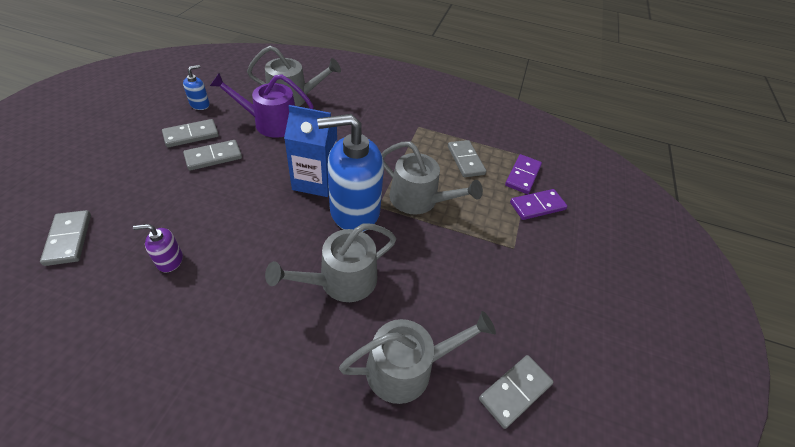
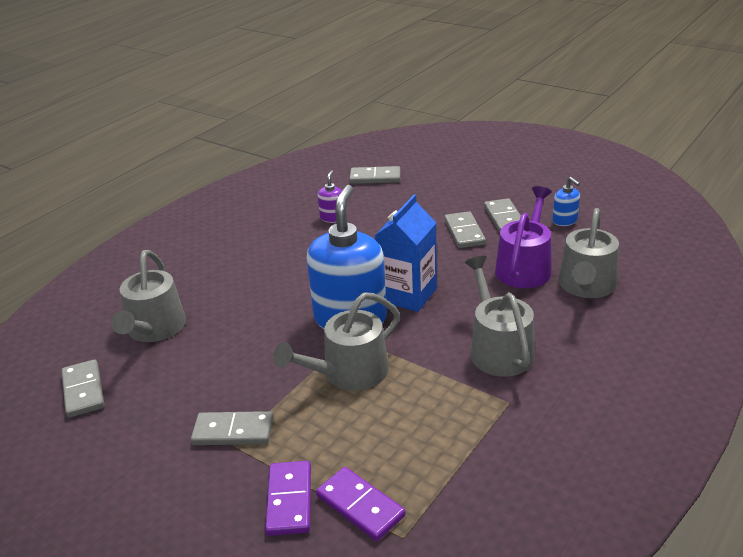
camera: 115 degrees right, 15 degrees down
grey watering can [265,223,396,302] -> grey watering can moved to [465,256,535,377]
grey domino [448,140,486,177] -> grey domino moved to [191,411,273,445]

